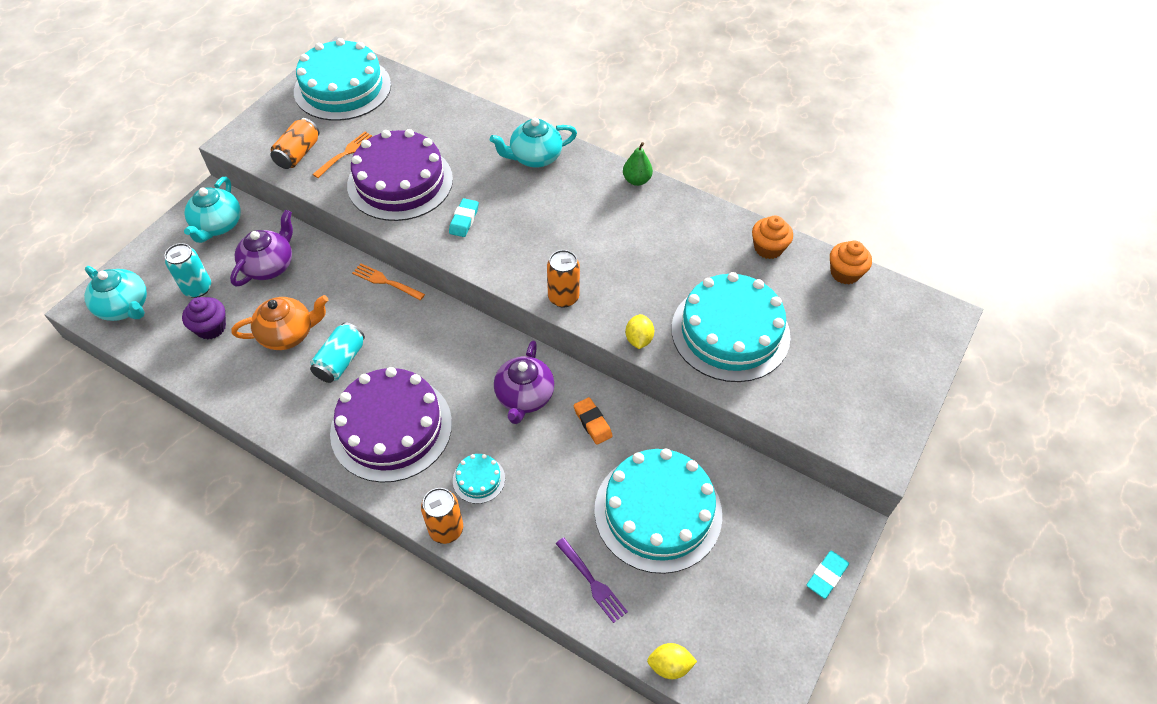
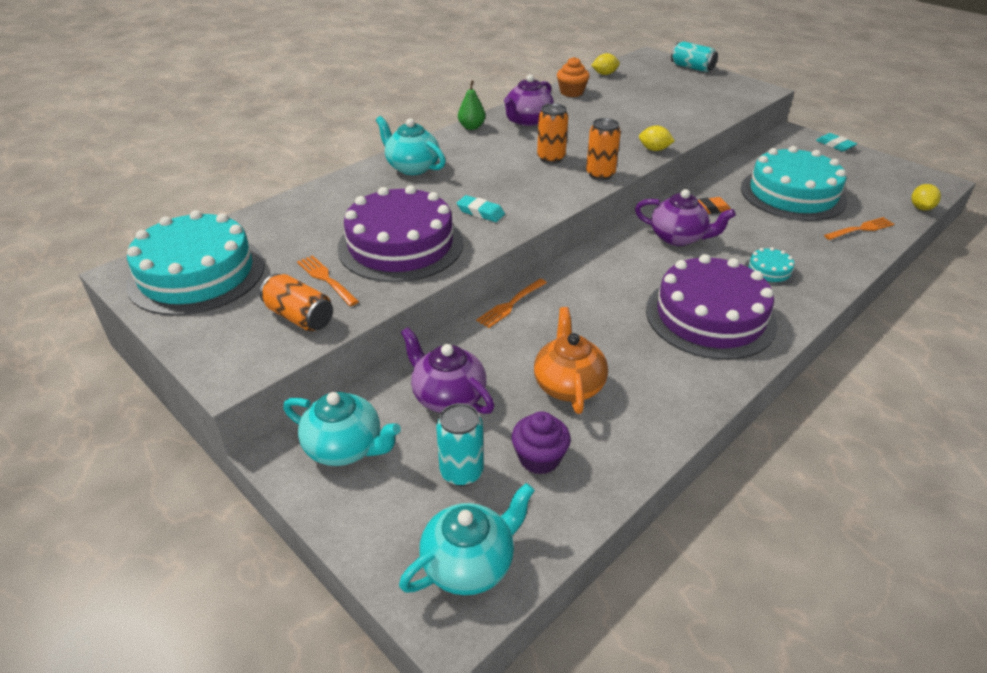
camera: 75 degrees left, 15 degrees down
turquoise can [310,322,365,383] -> turquoise can moved to [671,41,718,72]
orange can [421,488,463,544] -> orange can moved to [537,103,568,164]
turquoise teapot [490,118,577,167] -> turquoise teapot turned 135 degrees clockwise [376,116,446,175]
purple fork [556,538,628,623] -> orange fork [824,217,895,240]
turquoise cake [671,272,790,382] -> none
orange cupcake [830,241,872,284] -> yellow lemon [591,53,620,75]
none -> purple teapot [504,74,554,126]

